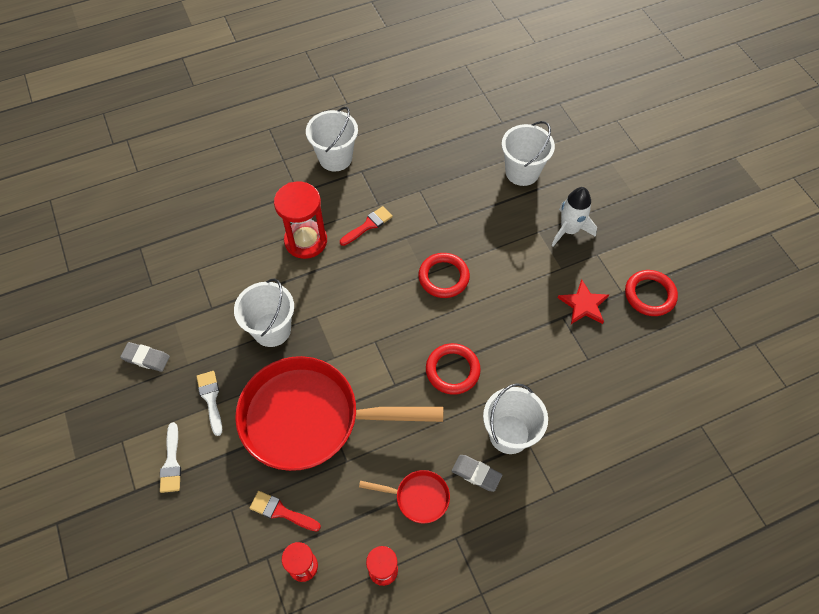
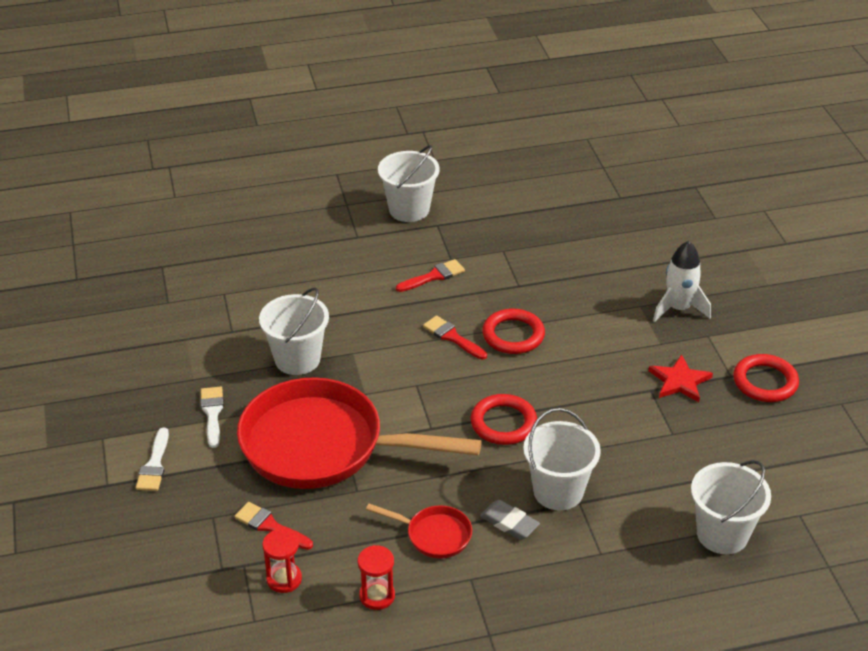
camera: 10 degrees right, 20 degrees down
grey eraser [120,342,170,372] -> none
red hourglass [274,181,327,259] -> none
white bucket [502,121,555,186] -> white bucket moved to [691,460,771,554]
none -> red brush [423,315,487,360]

